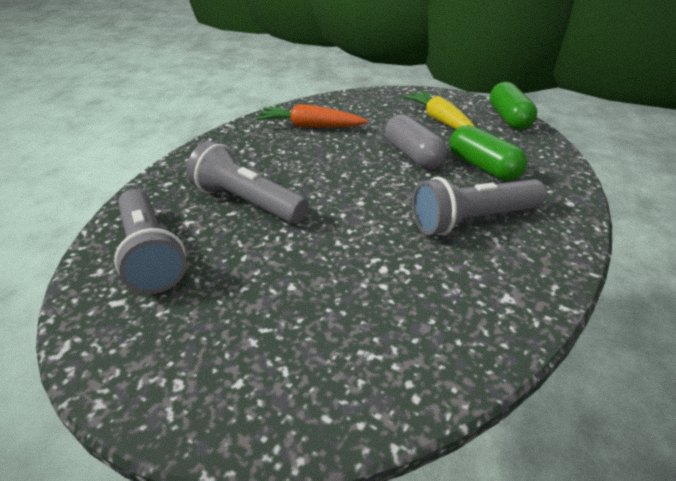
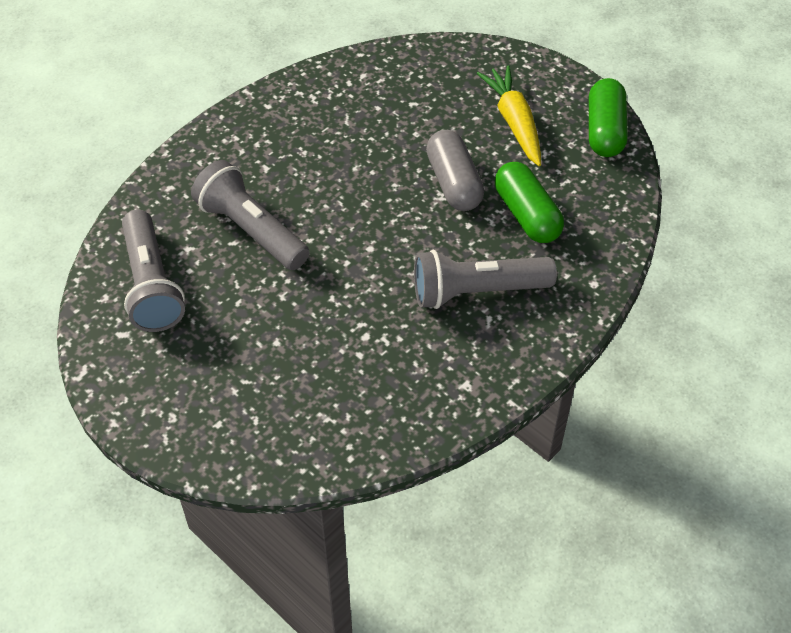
camera: 10 degrees right, 15 degrees up
orange carrot [256,104,368,127] -> none

